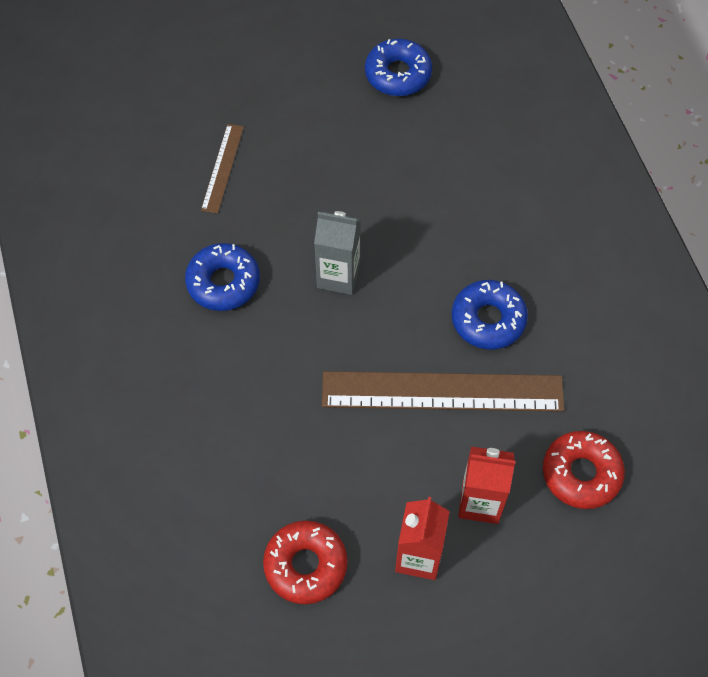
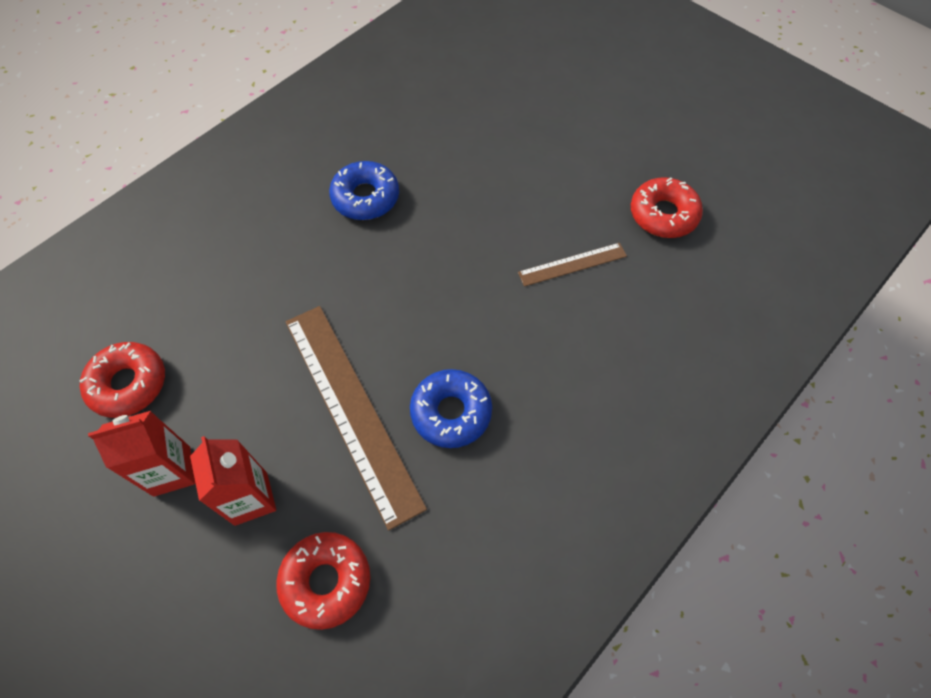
camera: 60 degrees right, 0 degrees up
brown ruler [201,124,244,214] -> brown ruler moved to [518,243,627,287]
grey carton [314,211,361,295] -> none
blue donut [365,39,432,96] -> red donut [631,177,703,238]

